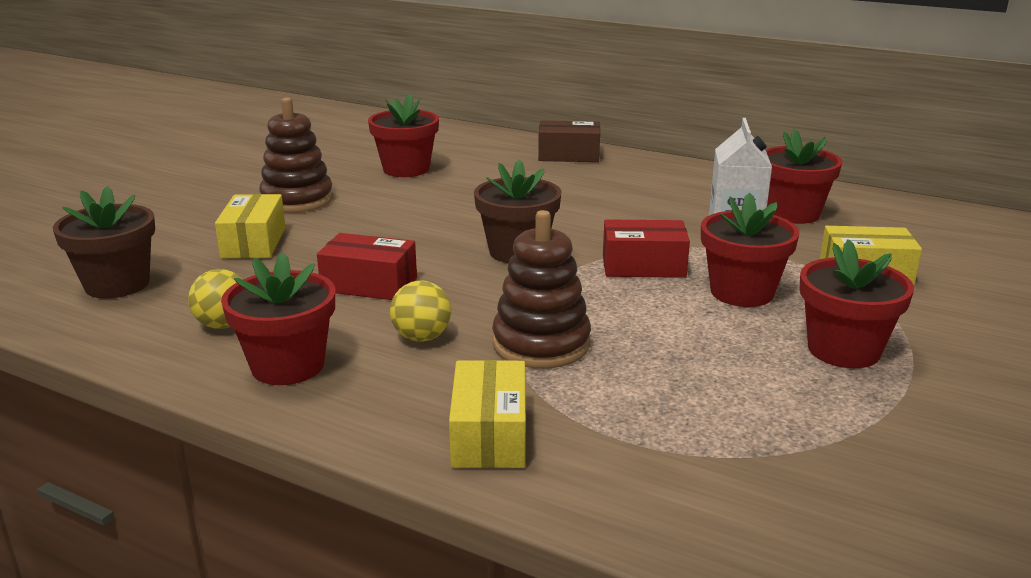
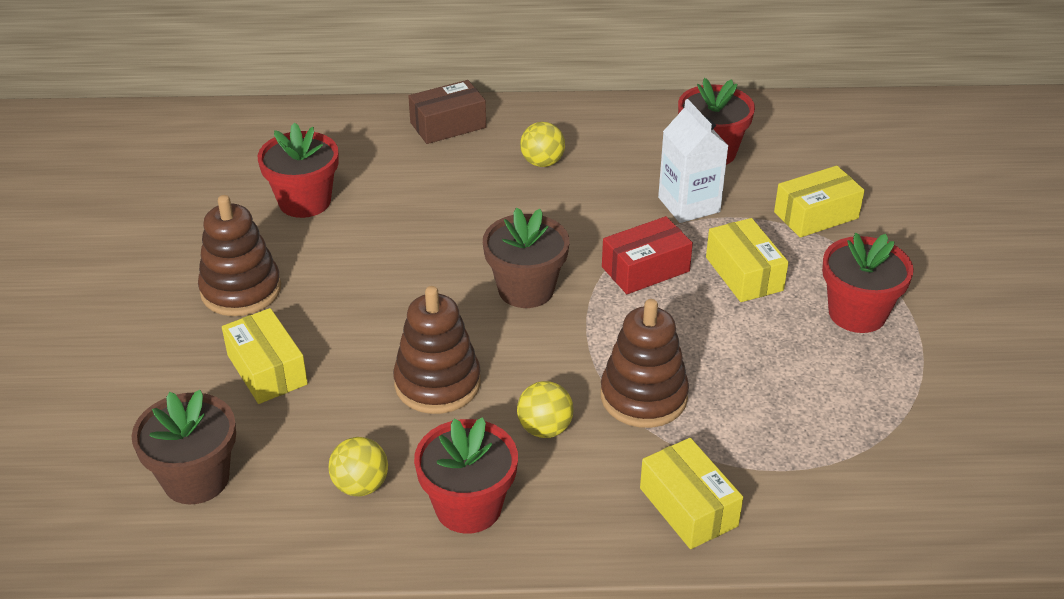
camera: 30 degrees left, 15 degrees up
red box [317,233,417,300] -> brown stacking toy [393,286,481,414]
red flower pot [701,192,799,307] -> yellow box [706,218,789,302]
none -> yellow ball [520,122,565,167]

